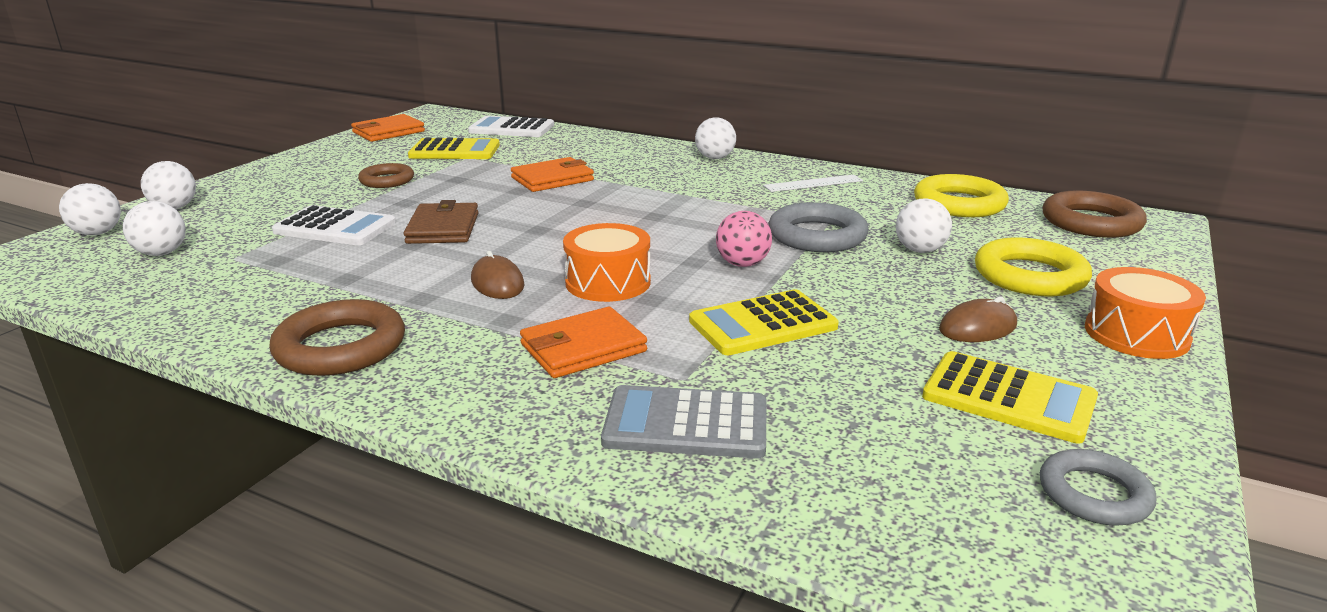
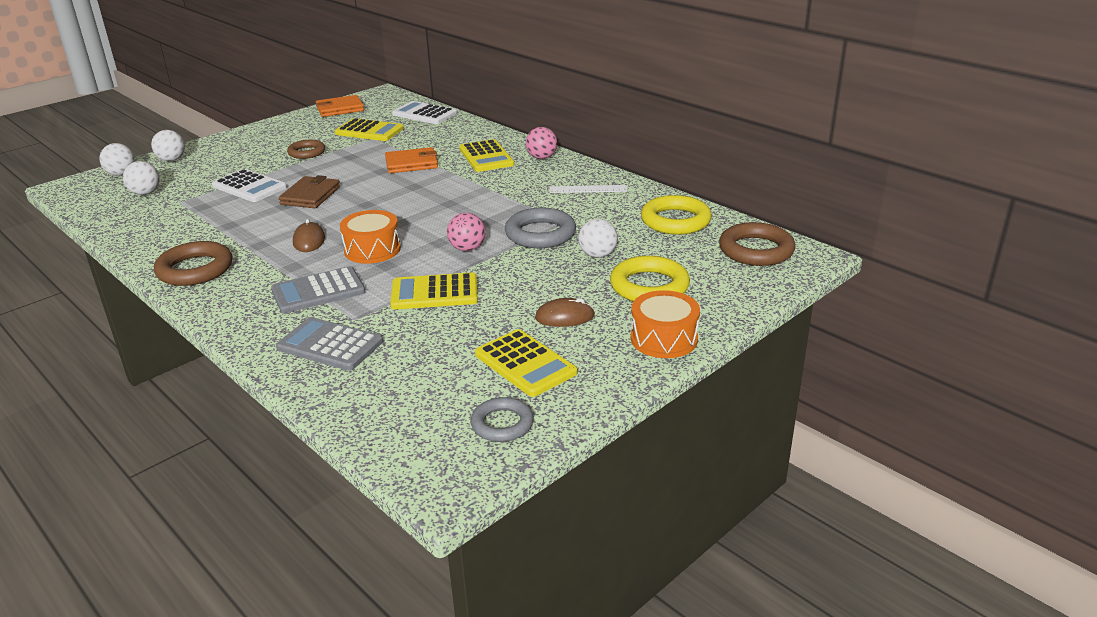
camera: 20 degrees right, 5 degrees up
orange wallet [520,307,647,378] -> grey calculator [271,266,366,313]
white ball [695,117,736,159] -> pink ball [526,127,557,159]
none -> yellow calculator [459,139,514,172]

